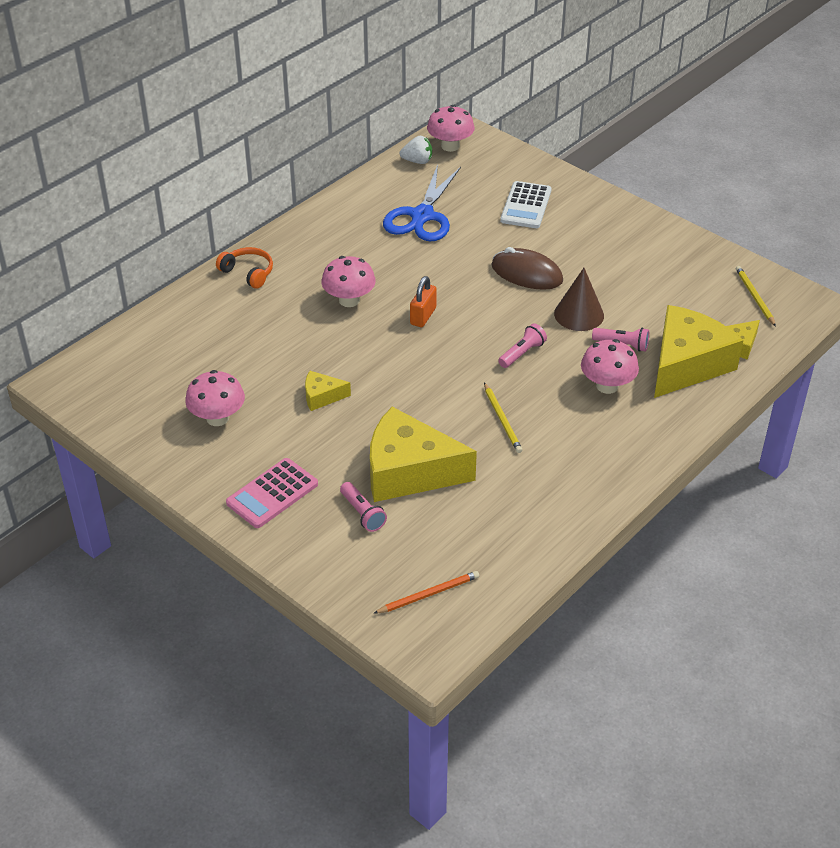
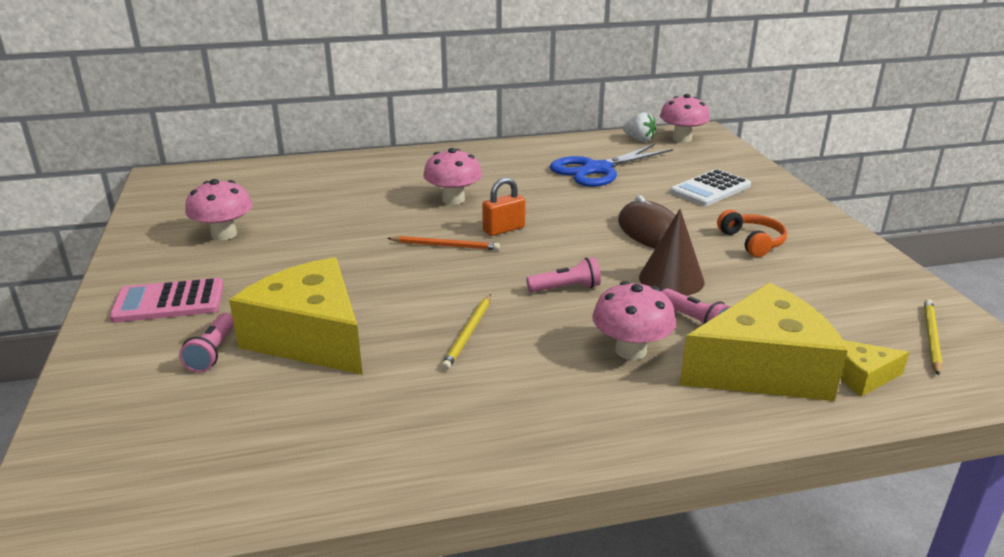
camera: 35 degrees right, 15 degrees down
orange headphones [216,247,273,289] -> orange headphones moved to [717,210,787,257]
yellow cheese [305,371,351,411] -> none
orange pencil [373,571,479,614] -> orange pencil moved to [387,236,500,250]

